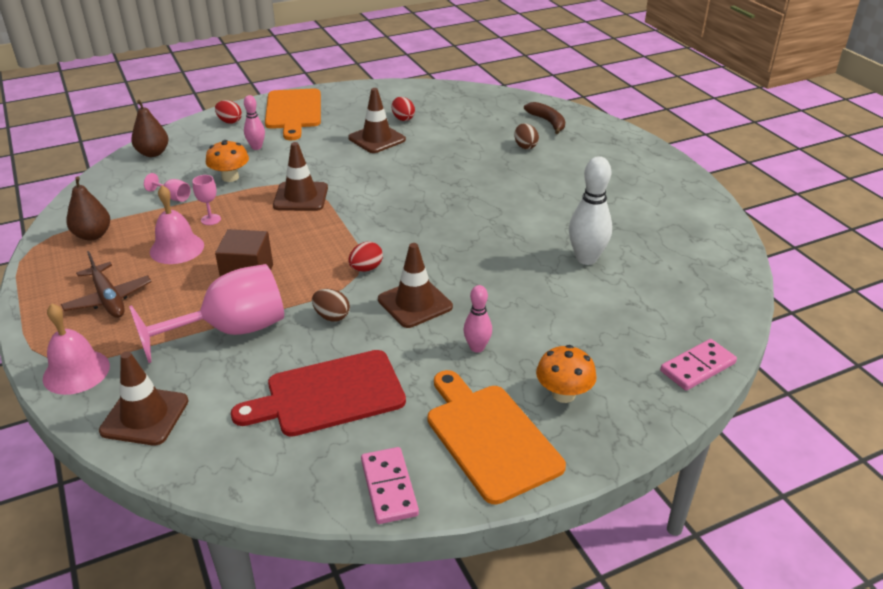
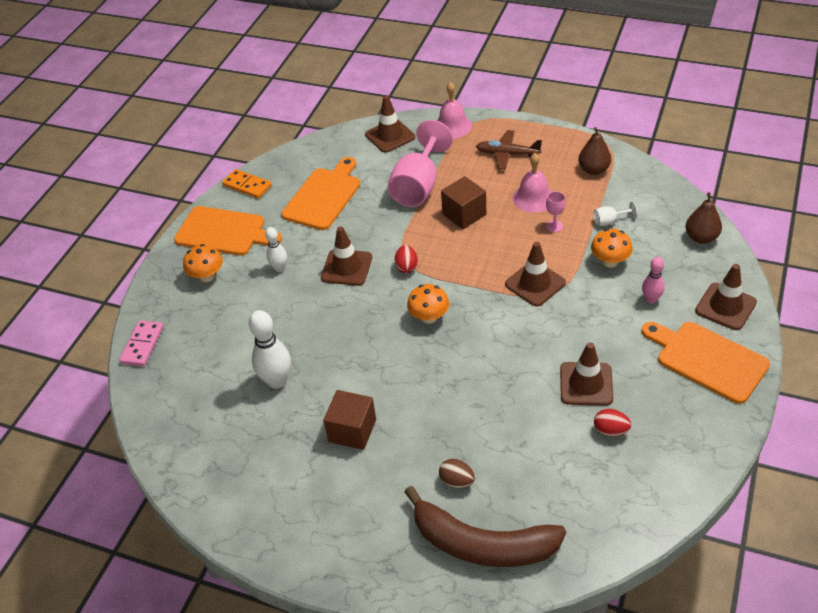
camera: 140 degrees right, 10 degrees up
pink goblet [144,173,191,202] -> white goblet [593,202,637,226]
red egg [215,100,242,124] -> brown traffic cone [695,264,757,330]
red cutting board [231,350,406,437] -> orange cutting board [281,157,361,230]
brown egg [312,289,350,322] -> none
pink domino [361,447,419,524] -> orange domino [222,169,271,199]
pink bowling pin [463,285,492,353] -> white bowling pin [265,227,287,272]
brown banana [524,102,565,134] -> brown banana [404,486,566,567], size x1.95
none -> brown cube [323,390,376,450]
none -> orange mushroom [407,284,449,324]

